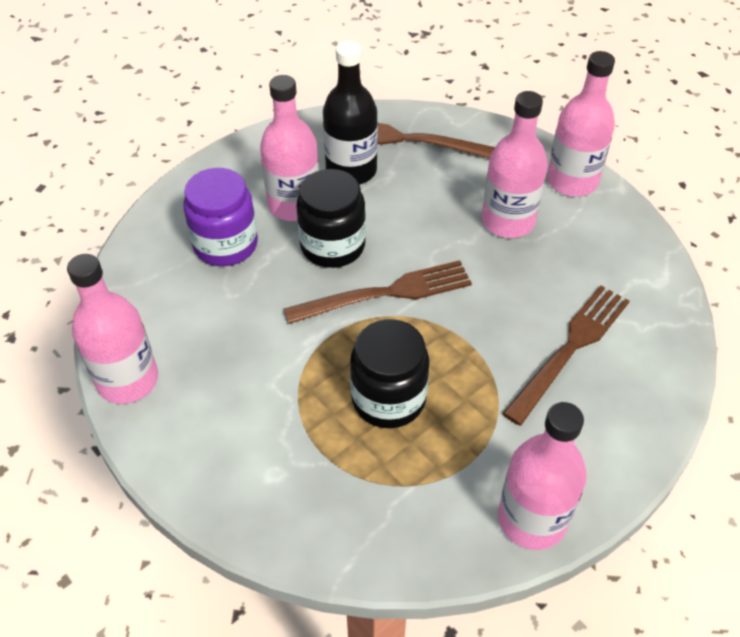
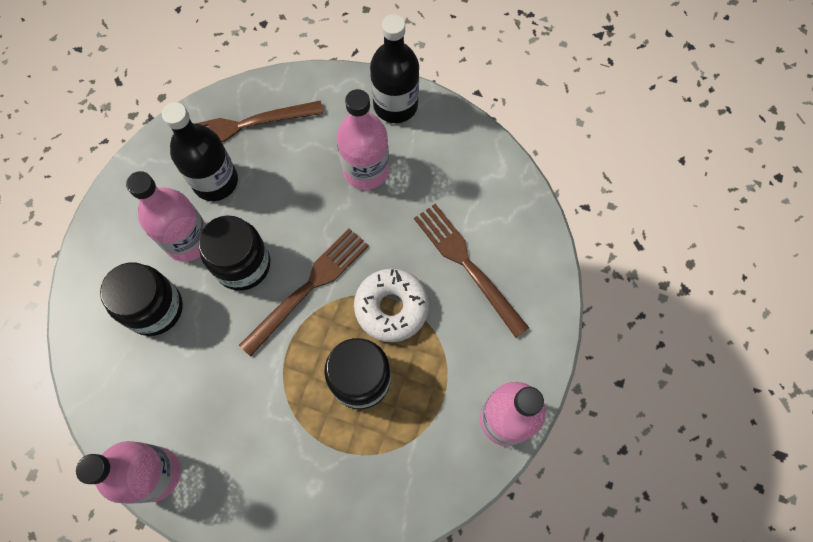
camera: 30 degrees left, 20 degrees up
purple jar [183,168,258,266] -> black jar [100,262,183,336]
brown fork [502,286,630,426] -> brown fork turned 45 degrees counterclockwise [414,204,529,338]
pink bottle [547,51,615,197] -> black bottle [370,14,419,123]
none -> white donut [354,268,429,342]

